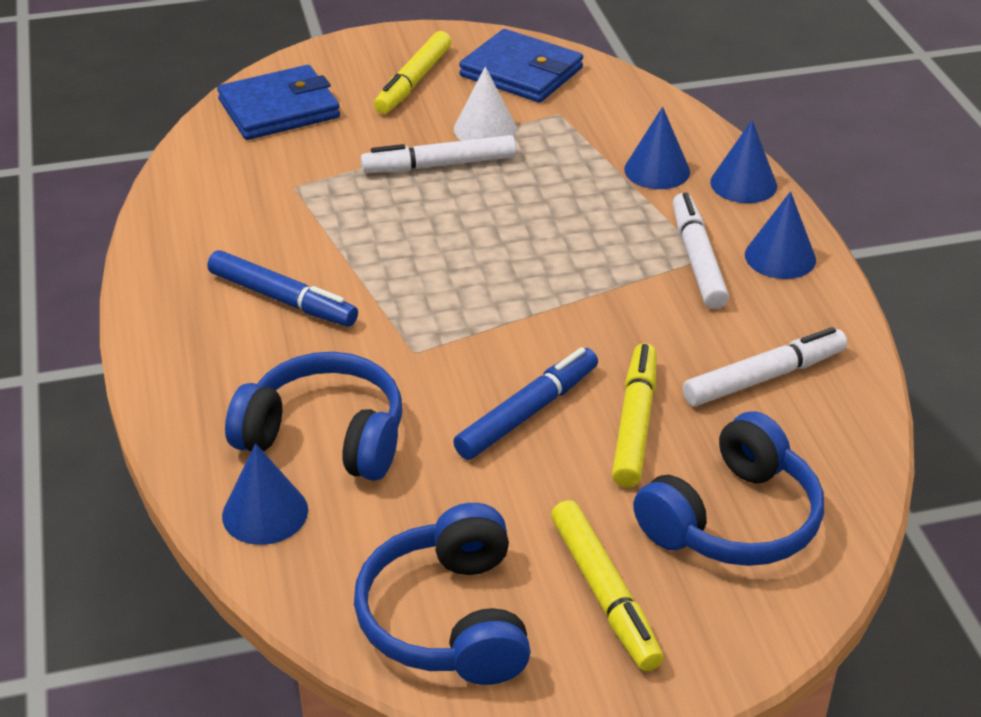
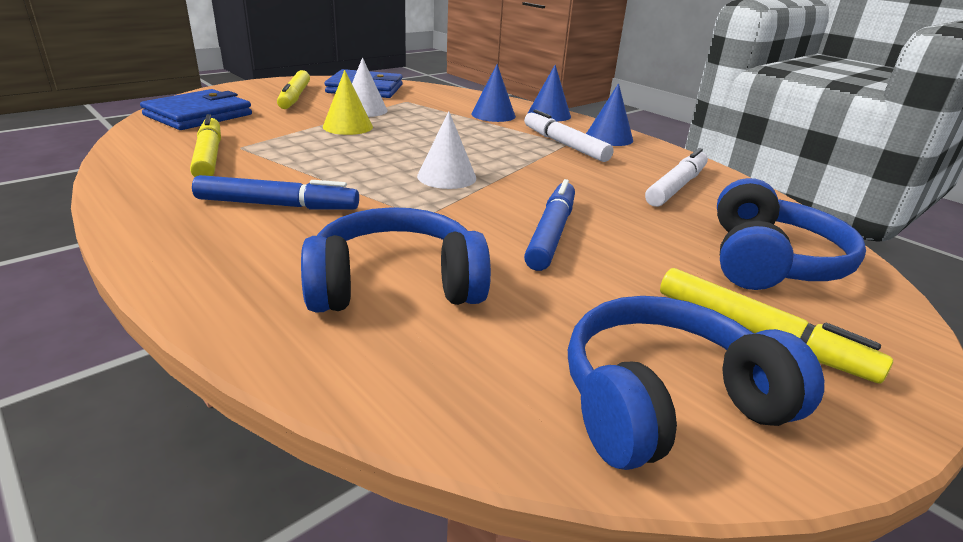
camera: 30 degrees left, 10 degrees down
blue cone [222,443,308,545] -> none
blue headphones [354,503,531,685] -> blue headphones turned 105 degrees clockwise [568,296,824,470]
white marker [361,135,516,173] -> yellow cone [323,70,373,135]
yellow marker [612,343,657,487] -> yellow marker moved to [190,114,221,177]
none -> white cone [417,111,476,189]

